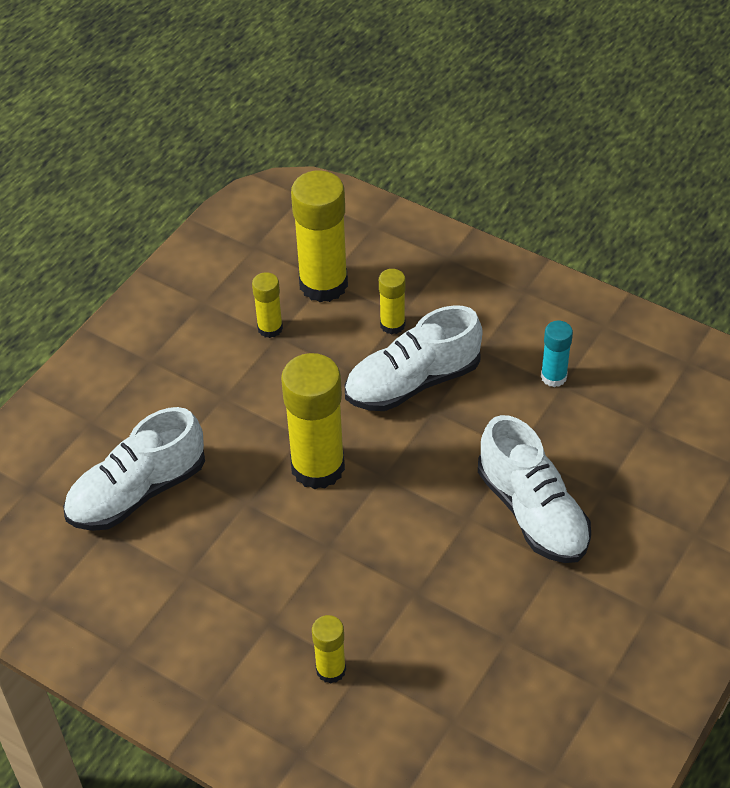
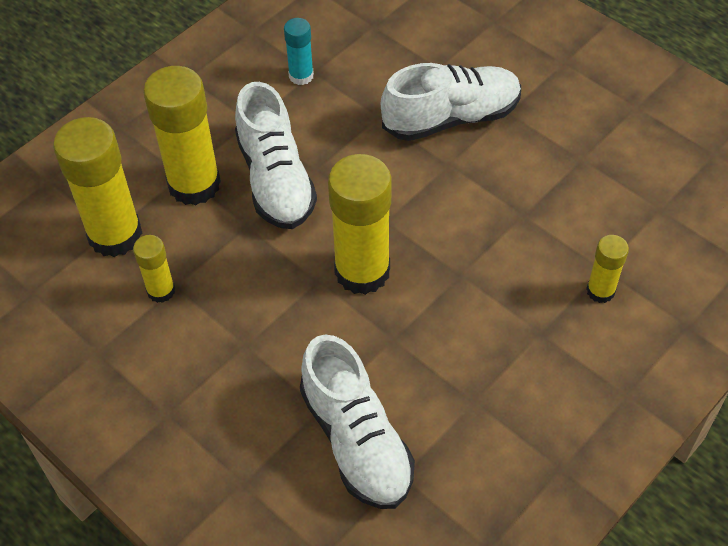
camera: 80 degrees left, 5 degrees up
yellow glue stick [379,269,406,334] -> yellow glue stick [143,66,221,205], size x1.97

